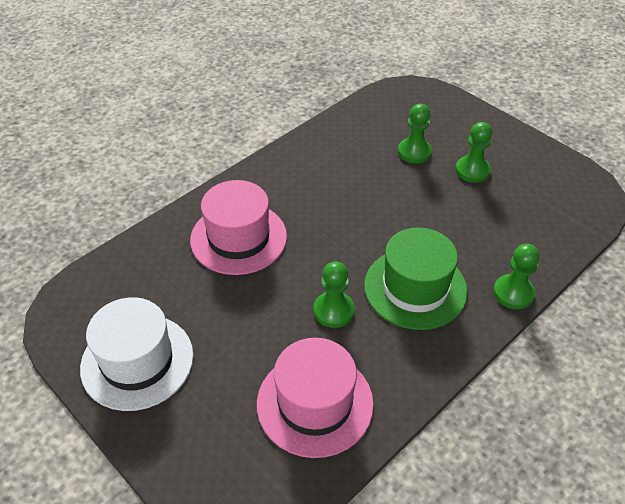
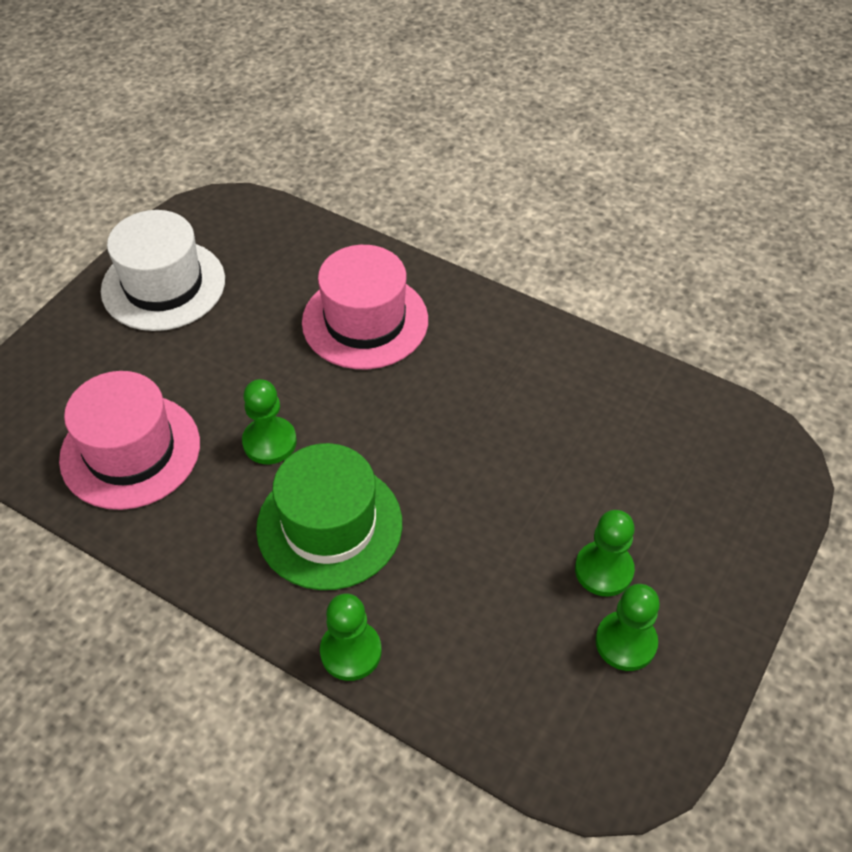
camera: 75 degrees right, 5 degrees up
green pawn [398,104,432,163] -> green pawn moved to [595,584,660,671]

